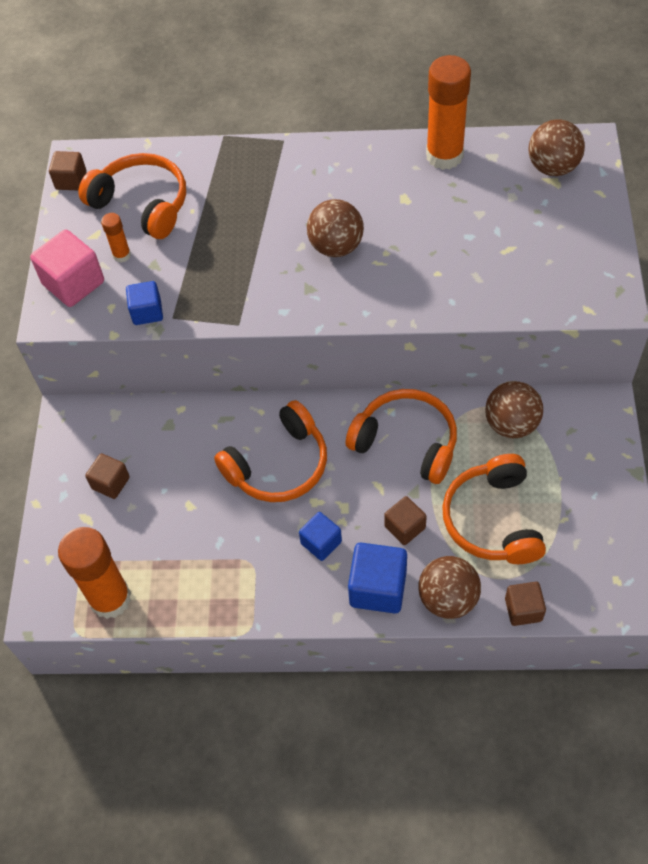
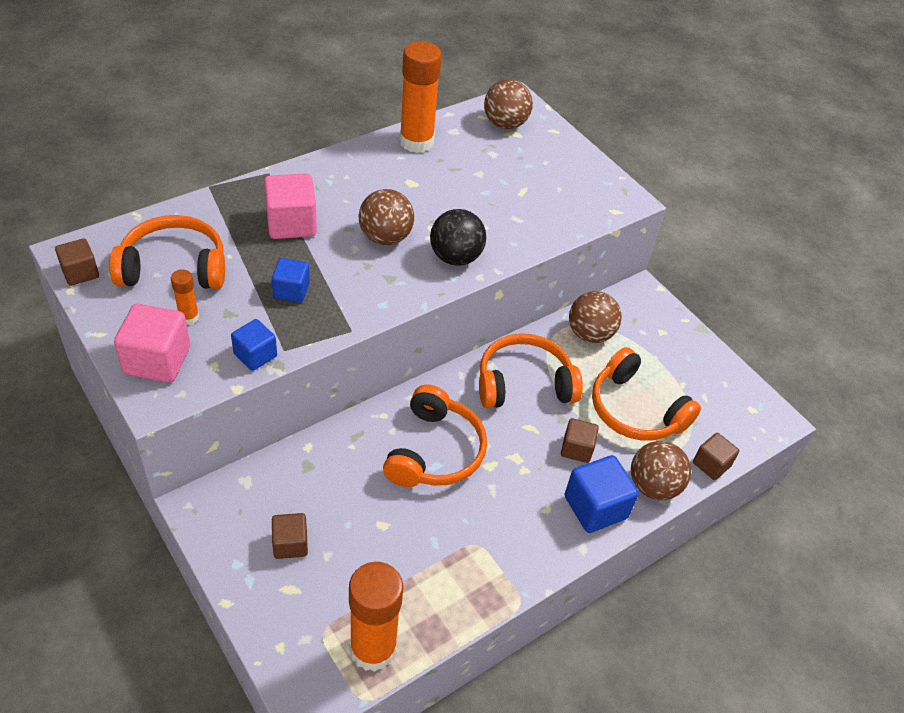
camera: 45 degrees left, 10 degrees down
blue cube [299,512,342,561] -> blue cube moved to [272,258,310,303]
none -> pink cube [264,173,317,239]
none -> black ball [430,209,486,266]

